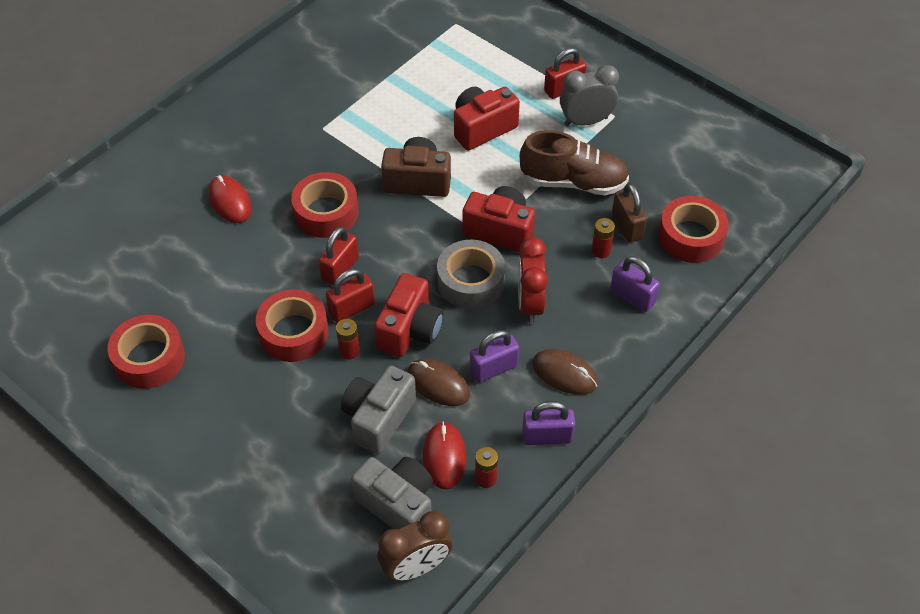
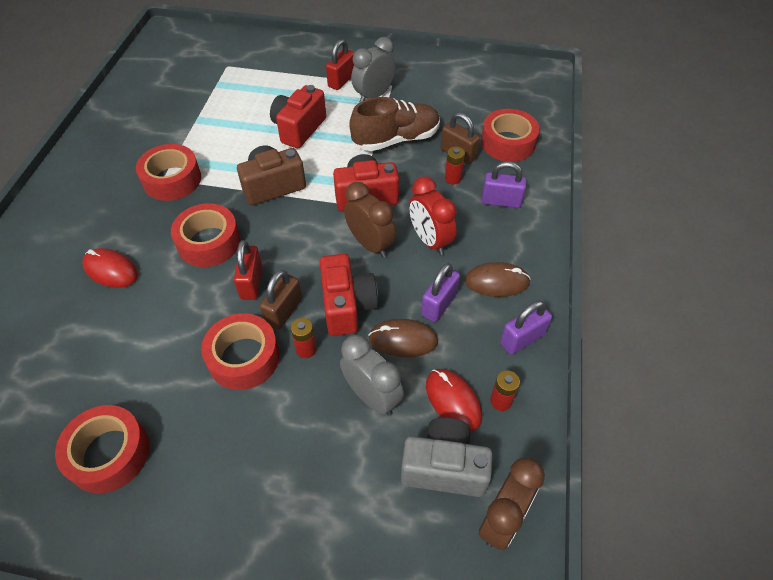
camera: 30 degrees left, 0 degrees up
red padlock [326,269,375,323] -> brown padlock [260,270,302,330]
grey camera [341,366,416,454] -> grey clock [340,334,404,416]
grey tape [437,240,505,309] -> brown clock [344,182,396,258]
none -> red tape [136,144,201,201]

